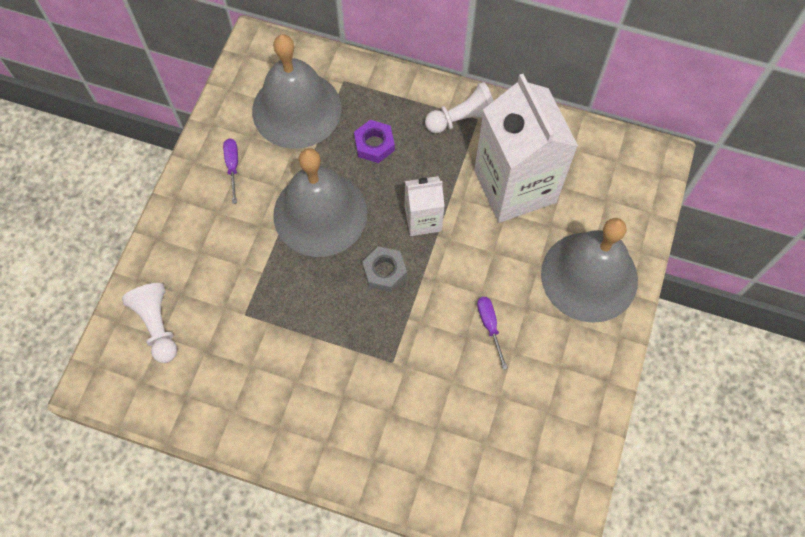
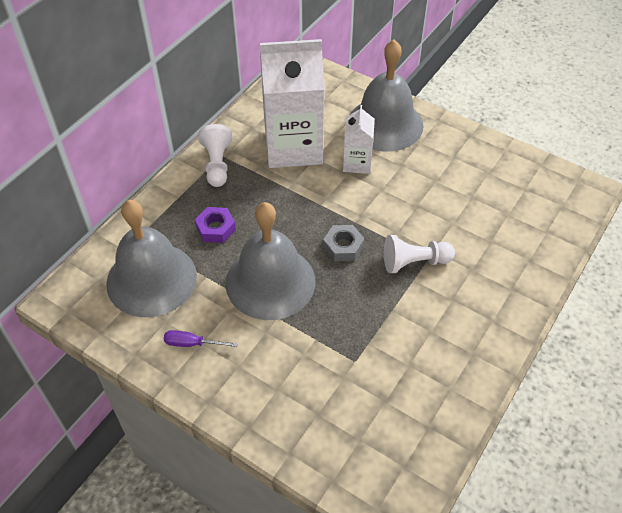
camera: 75 degrees left, 15 degrees down
white pawn [122,283,177,363] -> white pawn moved to [384,235,455,273]
white carton [405,176,445,236] -> white carton moved to [343,105,375,174]
purple screwdriver [477,297,508,370] -> none

